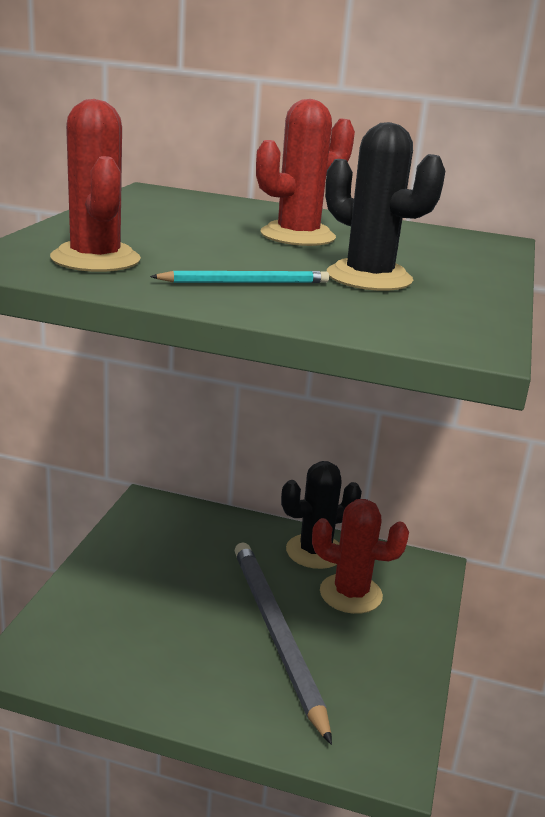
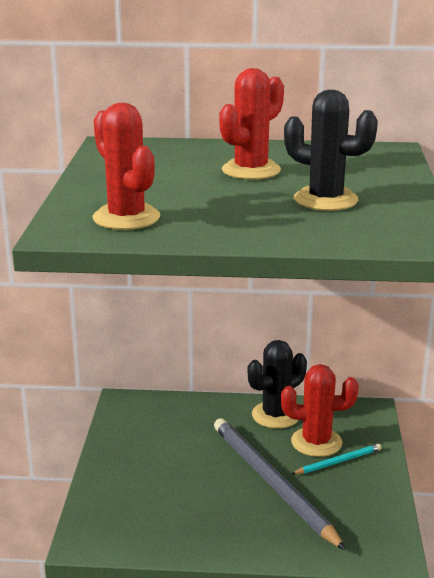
camera: 10 degrees left, 0 degrees up
turquoise pencil [150,271,329,283] -> turquoise pencil moved to [292,444,381,474]

